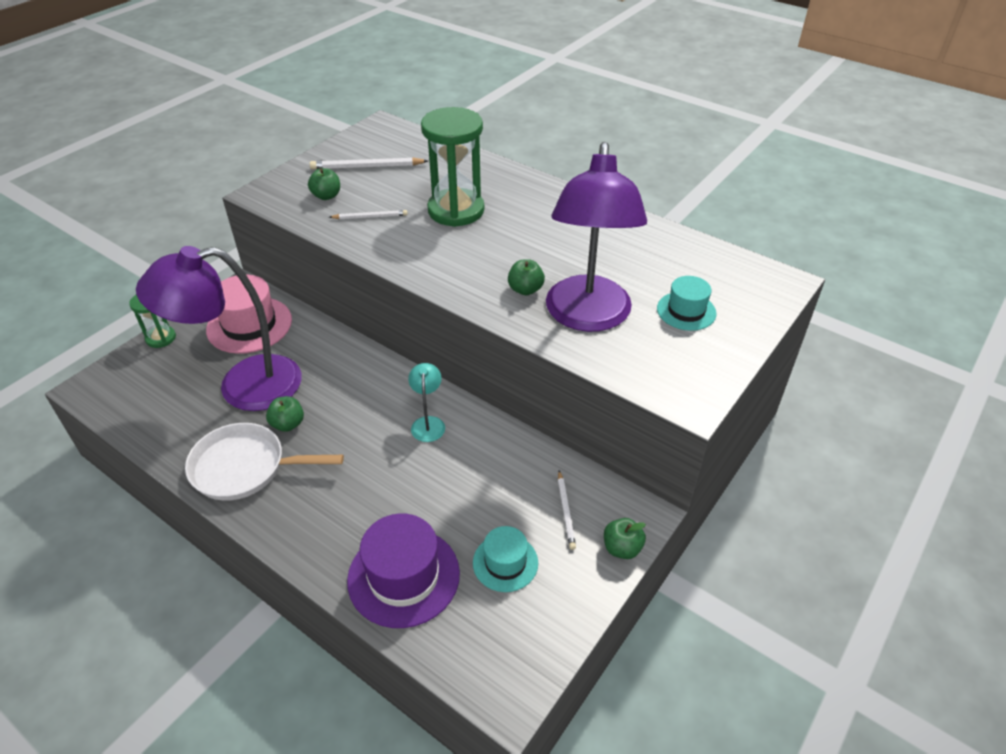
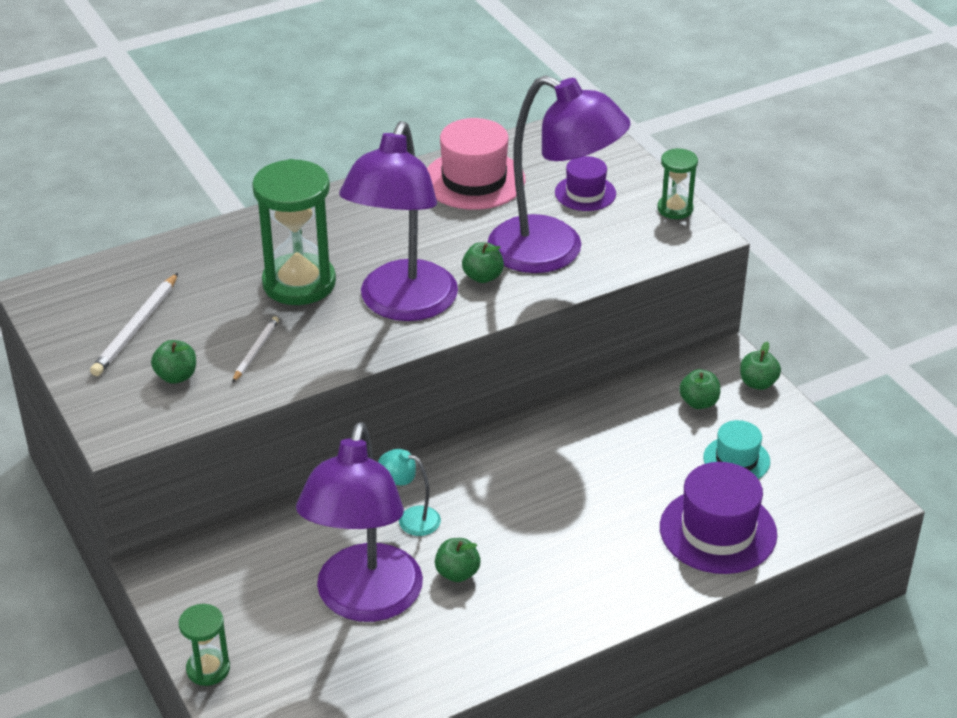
camera: 65 degrees left, 5 degrees down
white pan [185,423,344,501] -> none
pink hat [206,275,292,354] -> pink hat moved to [427,118,525,210]
turquoise lamp [408,363,445,442] -> turquoise lamp moved to [378,449,441,536]
white pencil [558,471,576,550] -> green apple [679,369,720,409]
turquoise hat [657,276,717,331] -> purple hat [555,156,616,211]
none -> purple lamp [339,121,458,321]
none -> green hourglass [657,148,698,219]

